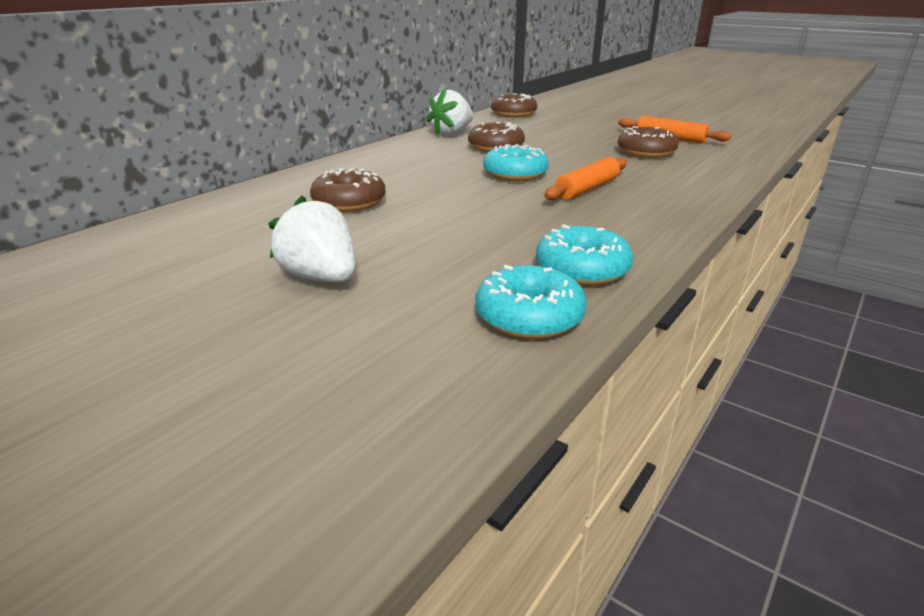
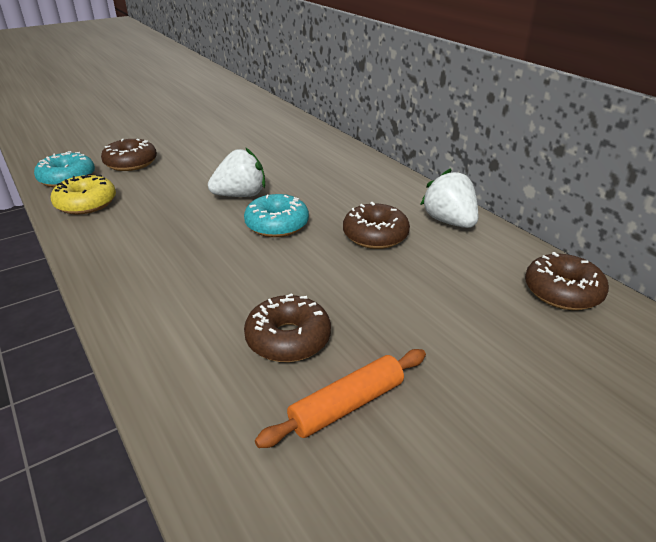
camera: 110 degrees right, 5 degrees up
white strawberry [268,196,355,282] -> white strawberry moved to [208,147,265,197]
brown donut [310,168,386,212] -> brown donut moved to [101,139,157,171]
turquoise donut [536,225,633,286] -> yellow donut [51,173,116,214]
orange rolling pin [544,157,627,200] -> none

